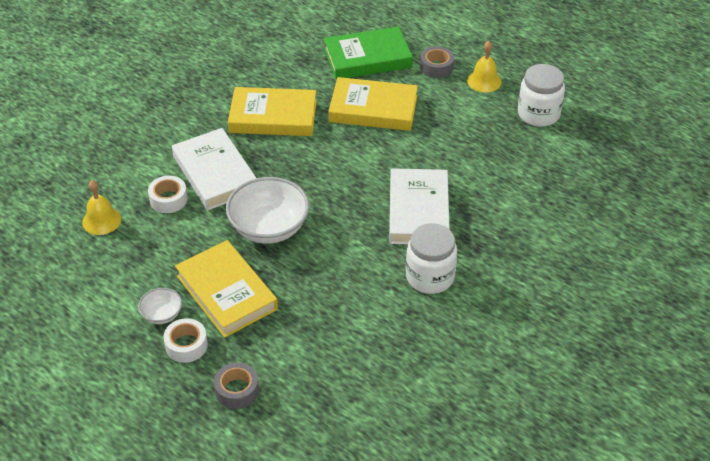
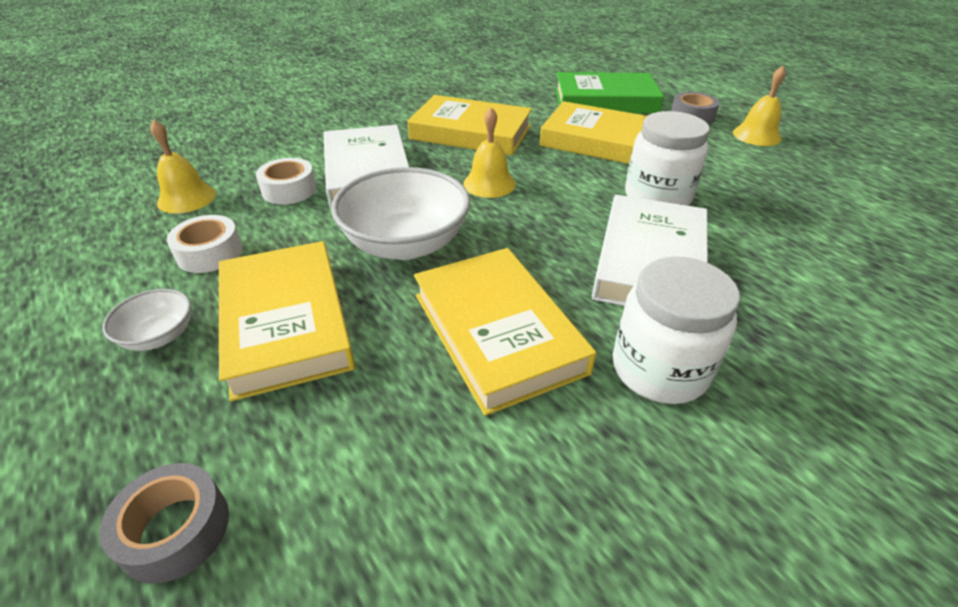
camera: 15 degrees right, 5 degrees down
white tape [163,318,208,363] -> white tape moved to [167,215,243,273]
white jar [518,64,565,127] -> white jar moved to [625,111,710,206]
none -> yellow book [414,248,596,416]
none -> yellow bell [463,107,516,198]

